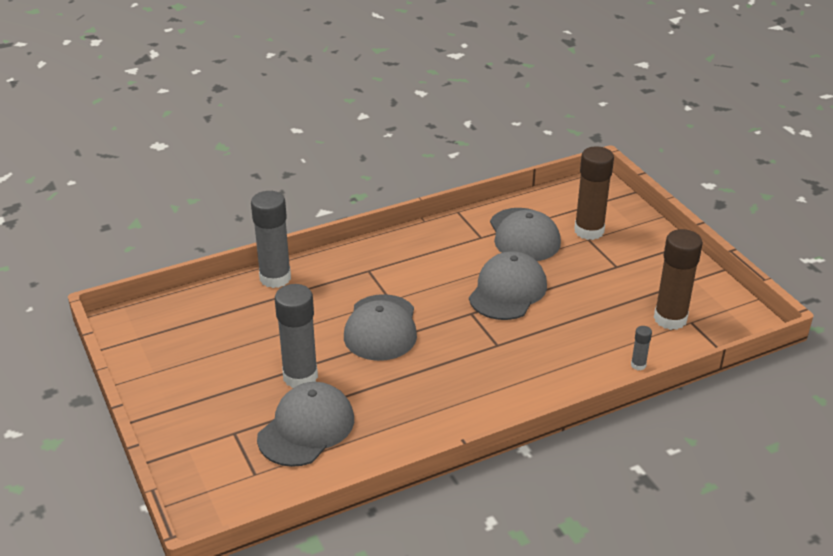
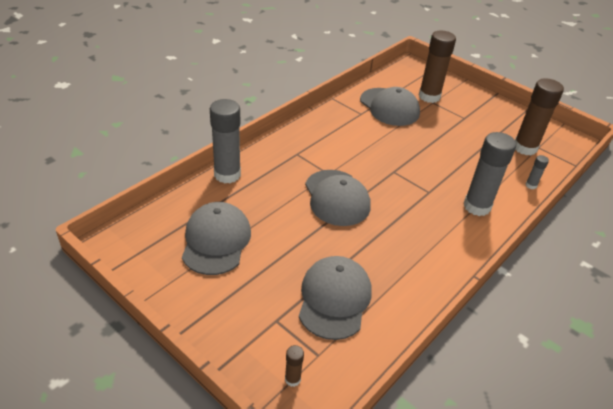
camera: 25 degrees left, 5 degrees up
grey glue stick [275,284,318,388] -> grey glue stick moved to [464,132,516,216]
grey cap [469,251,547,320] -> grey cap moved to [182,202,251,275]
none -> brown glue stick [285,345,304,387]

